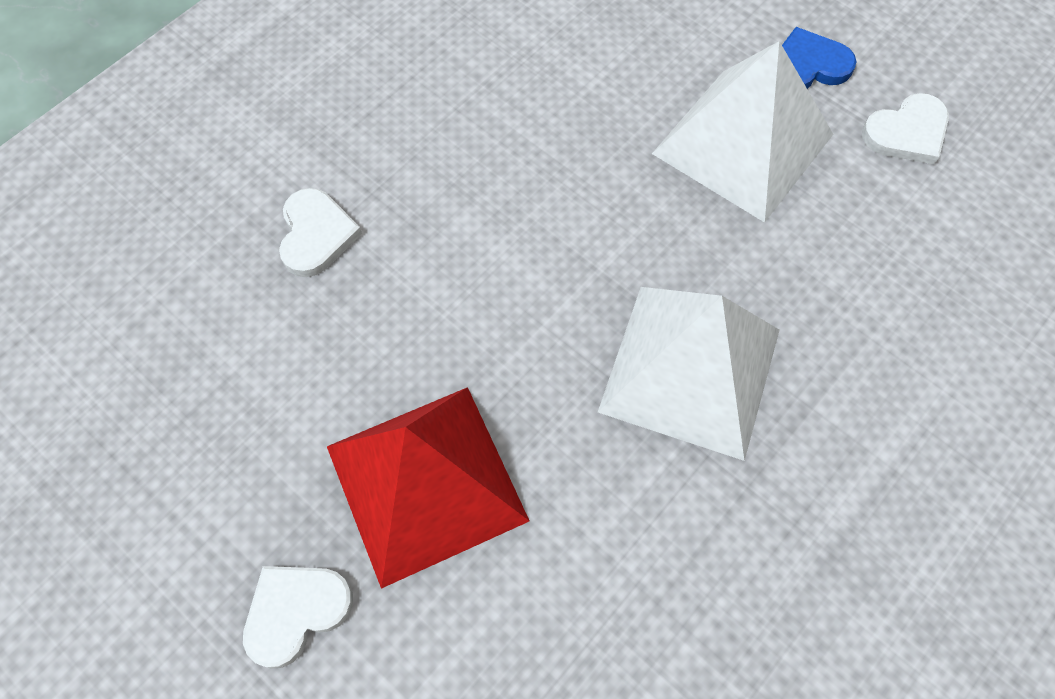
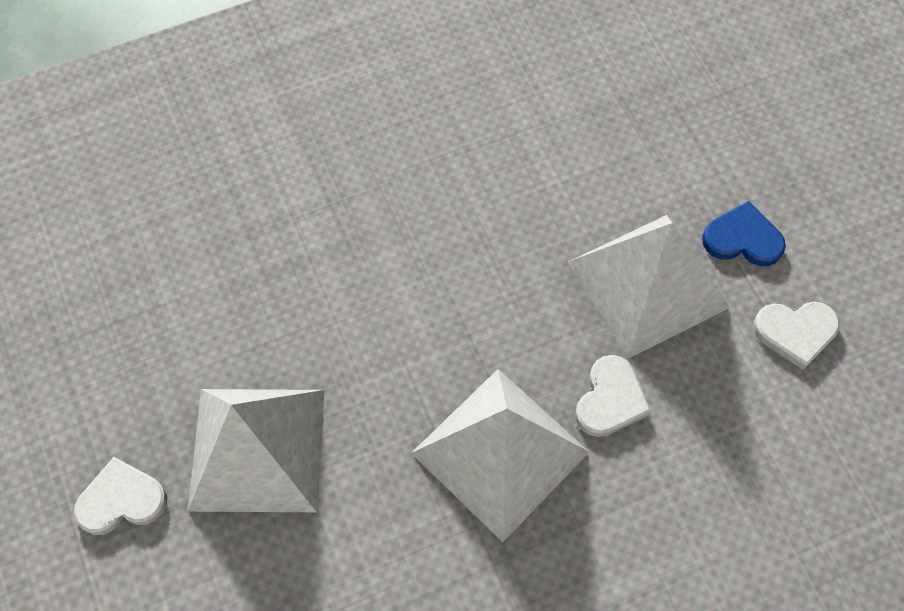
camera: 25 degrees right, 0 degrees up
white heart [279,188,362,277] -> white heart moved to [575,355,652,437]
red pyramid [327,387,529,589] -> white pyramid [188,389,324,512]

